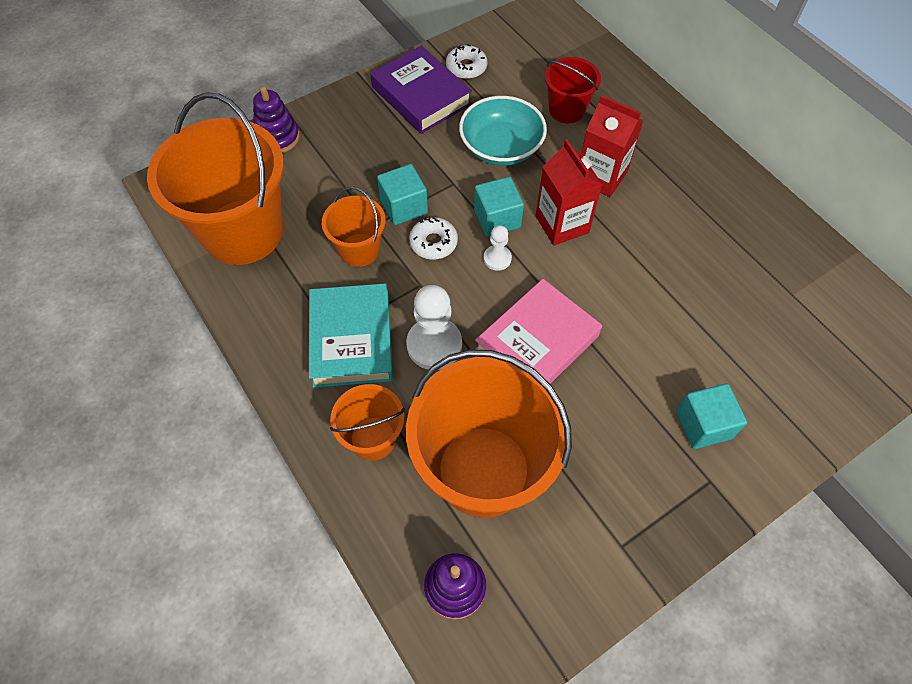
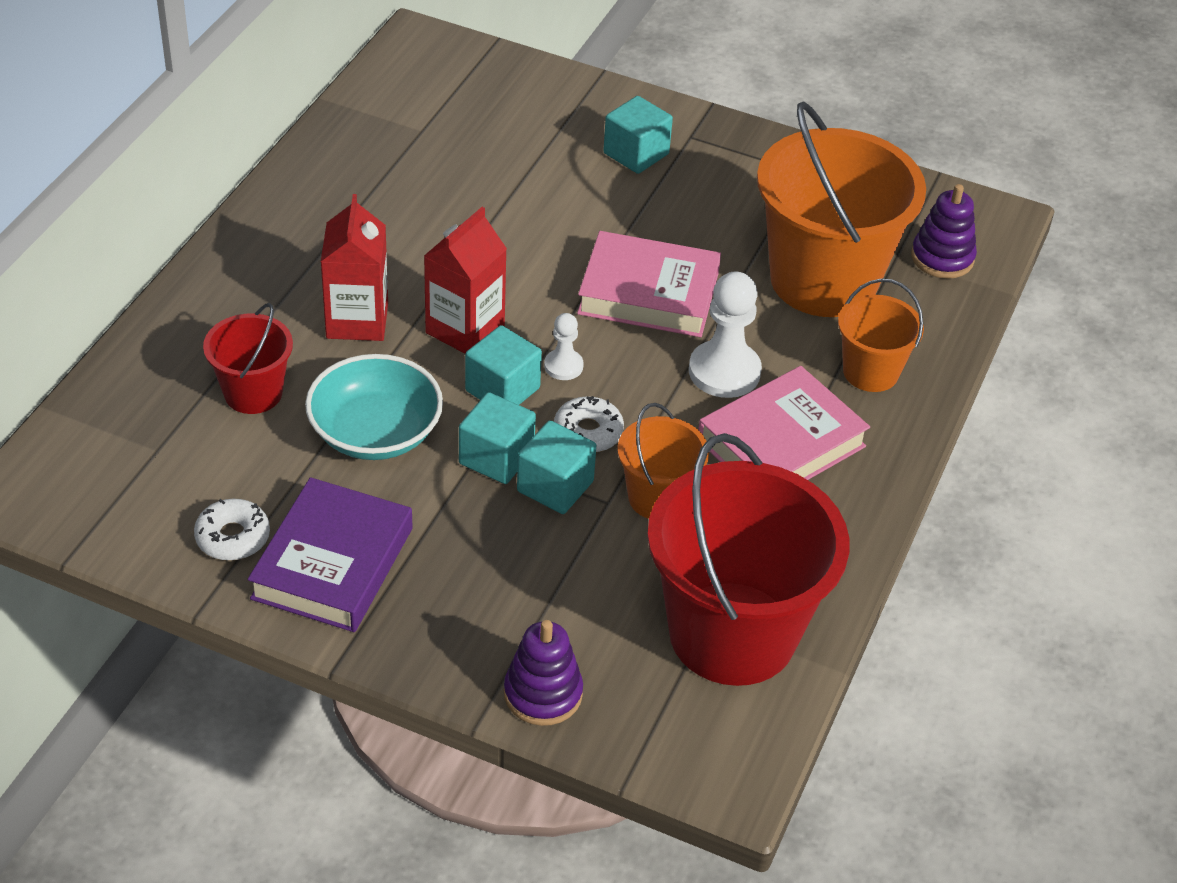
camera: 125 degrees left, 15 degrees down
orange bucket [147,92,284,265] -> red bucket [647,433,849,686]
turquoise book [309,283,393,388] -> pink book [698,366,870,480]
none -> turquoise cube [459,392,536,484]

